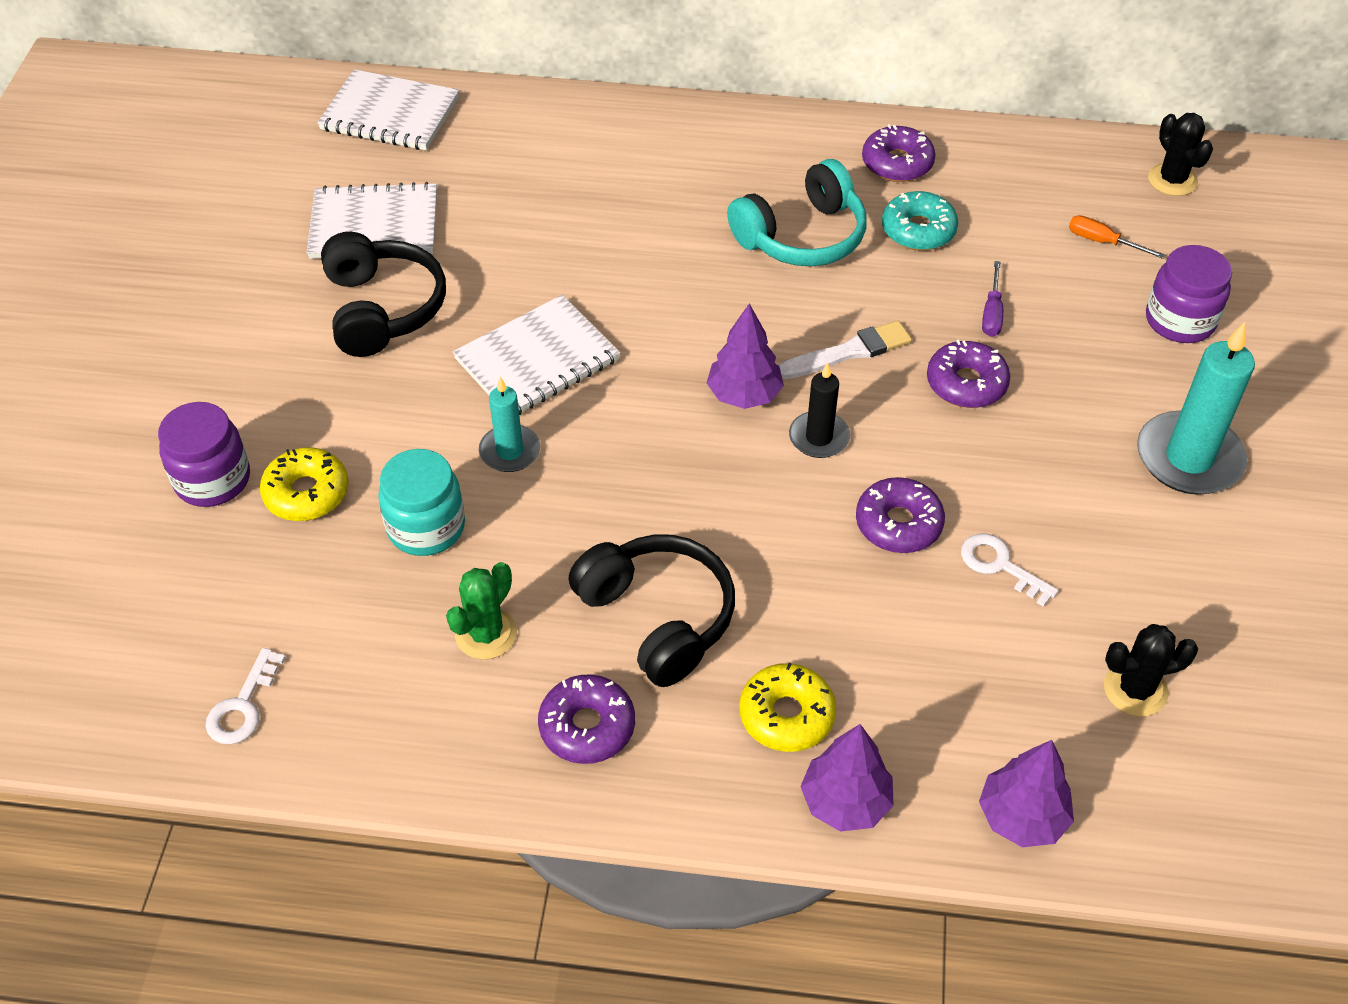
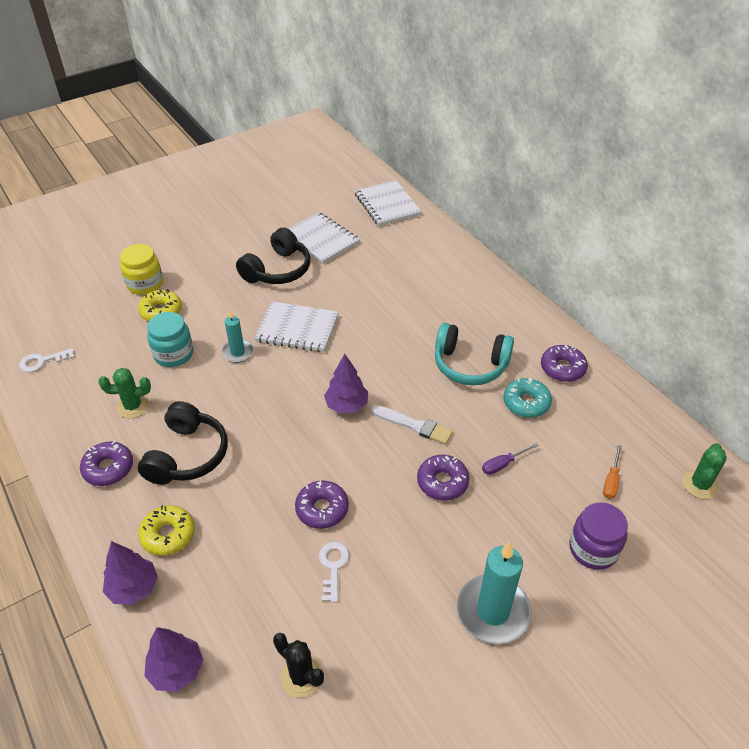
camera: 50 degrees right, 5 degrees down
purple jar [158,402,250,507] -> yellow jar [120,244,163,295]
black candle [789,362,850,458] -> none
orange screwdriver [1069,215,1165,259] -> orange screwdriver turned 150 degrees counterclockwise [603,445,622,499]
black cactus [1148,113,1213,196] -> green cactus [683,443,727,499]

